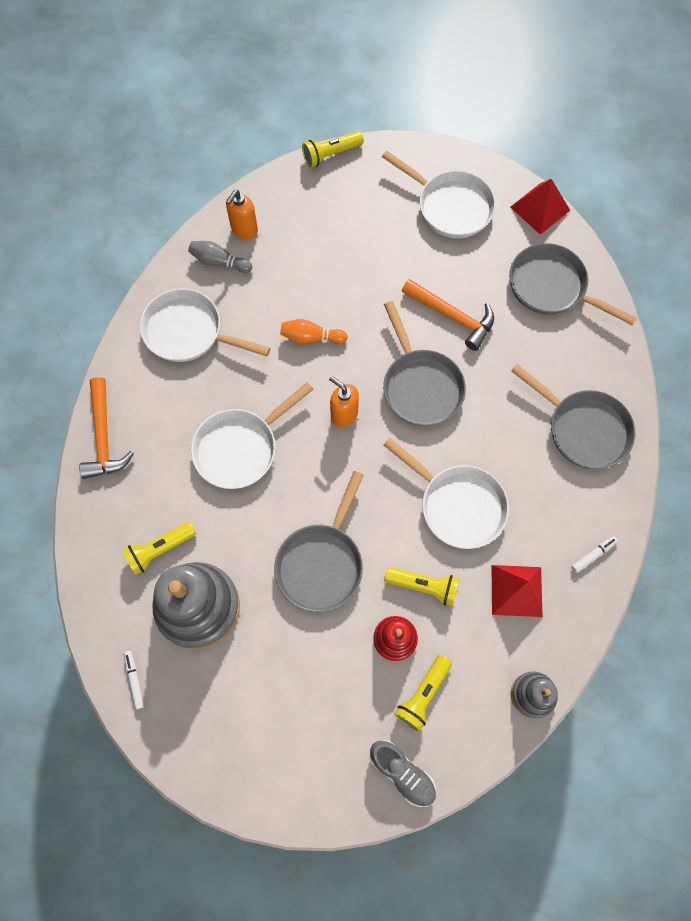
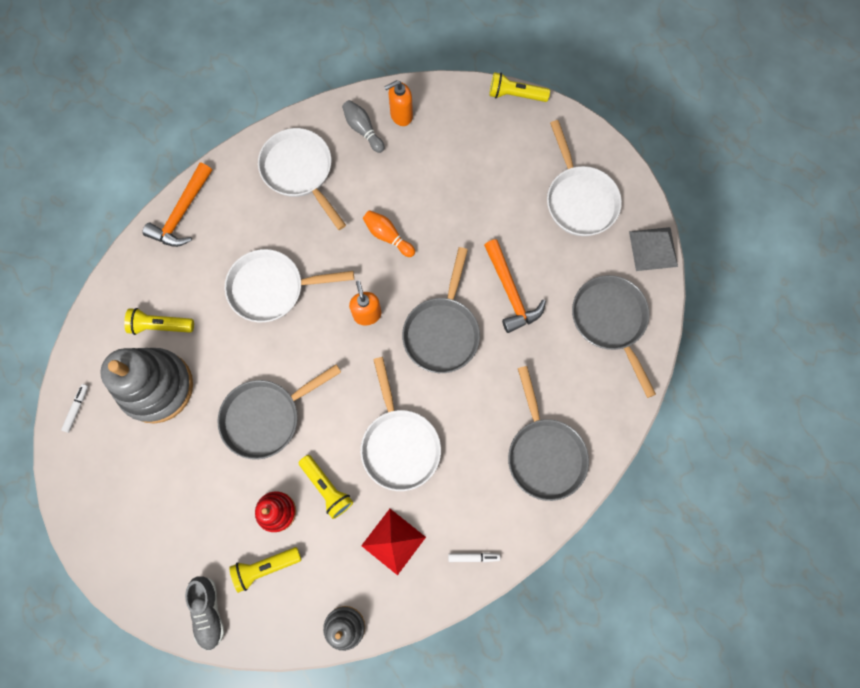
camera: 35 degrees right, 5 degrees up
red pyramid [510,179,571,235] -> grey pyramid [629,227,678,271]

